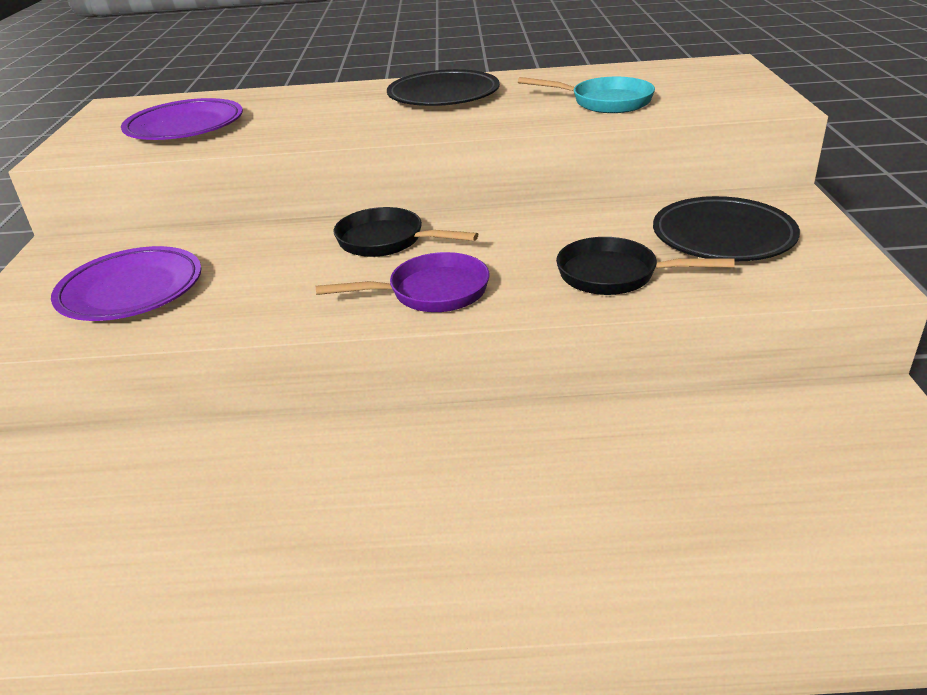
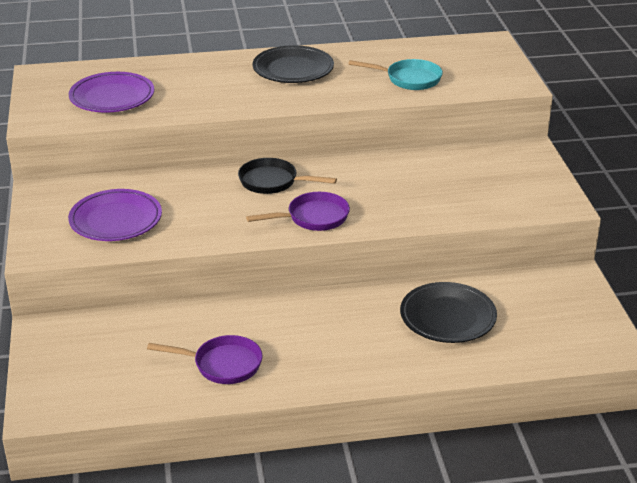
camera: 10 degrees left, 0 degrees up
black pan [556,237,735,295] -> none
black plate [653,196,800,261] -> black plate moved to [400,282,497,343]
none -> purple pan [147,335,262,384]

